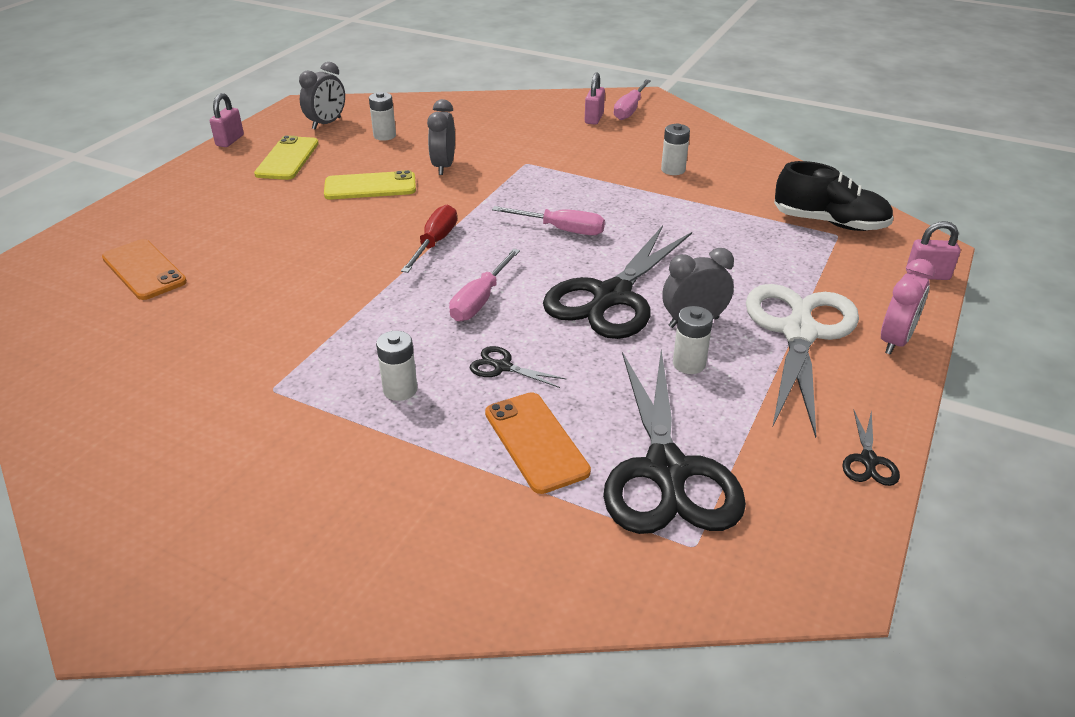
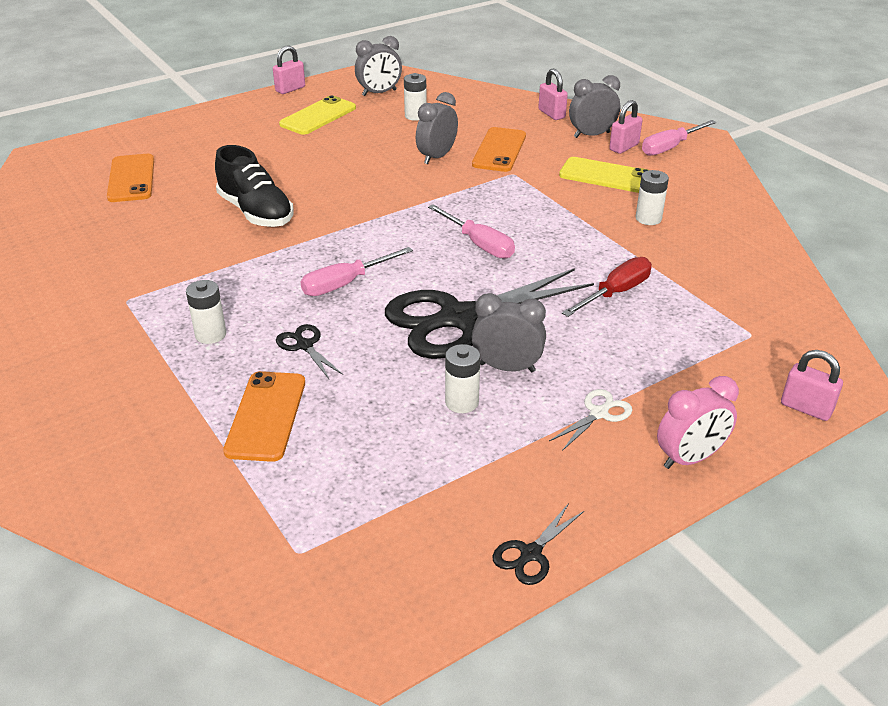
camera: 30 degrees right, 0 degrees up
yellow phone [324,170,416,199] -> yellow phone moved to [559,157,648,193]
red screwdriver [401,204,457,273] -> red screwdriver moved to [562,257,652,317]
black scissors [603,349,746,534] -> none
white scissors [746,284,859,438] -> white scissors [549,389,632,451], size x0.41
black shoe [774,161,894,231] -> black shoe moved to [215,145,294,227]
none -> orange phone [472,127,526,172]
none -> pink padlock [538,69,568,120]
none -> grey clock [569,75,620,138]

